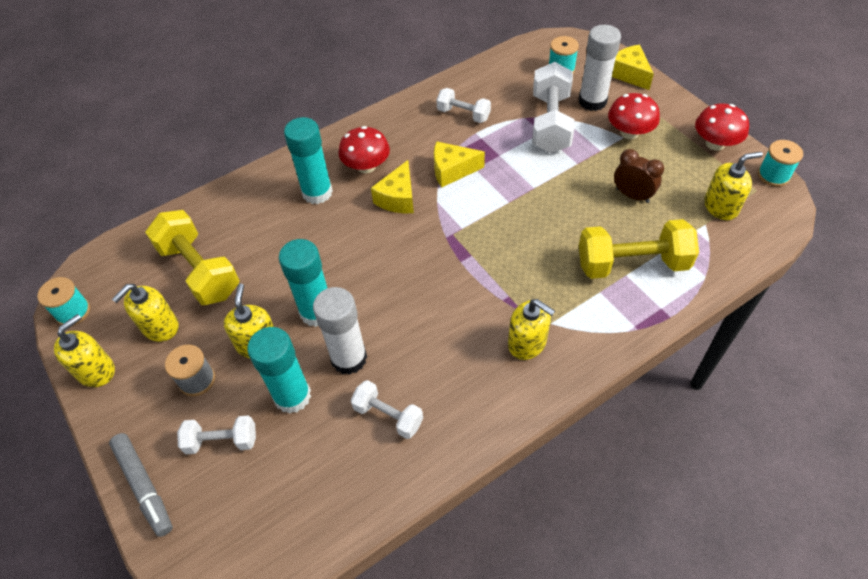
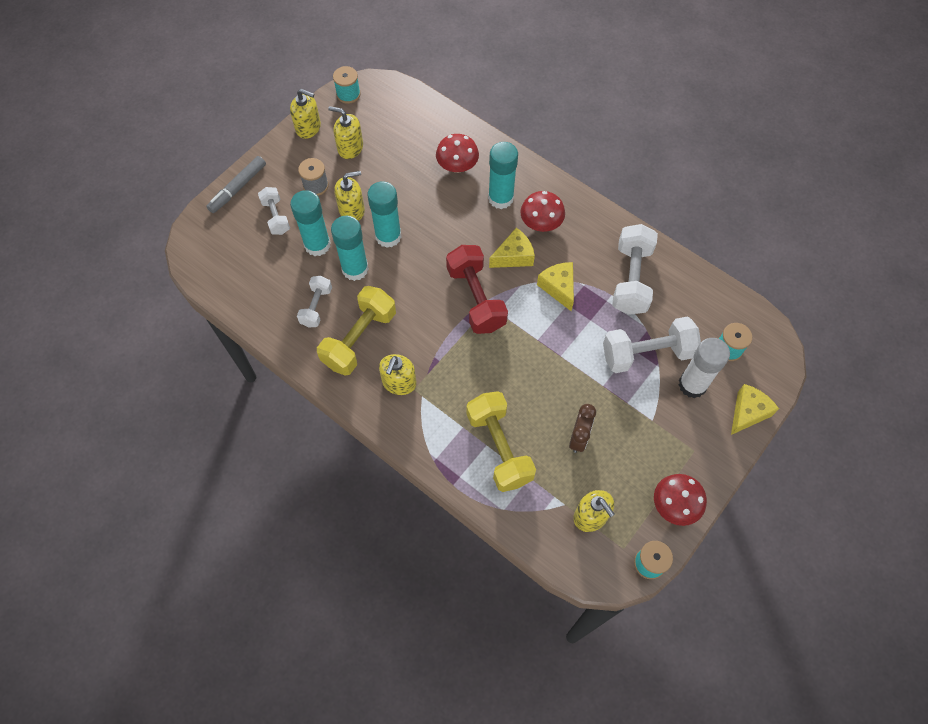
camera: 70 degrees right, 10 degrees up
yellow dumbbell [145,210,240,305] -> yellow dumbbell moved to [317,286,396,376]
white glue stick [313,287,367,375] -> turquoise glue stick [331,216,369,281]
yellow cheese [371,160,414,213] -> yellow cheese turned 150 degrees clockwise [489,228,535,268]
white dumbbell [437,88,491,123] -> white dumbbell [612,224,658,315], size x1.74
red mushroom [608,93,660,139] -> red mushroom moved to [436,134,479,173]
none -> red dumbbell [446,245,508,334]

